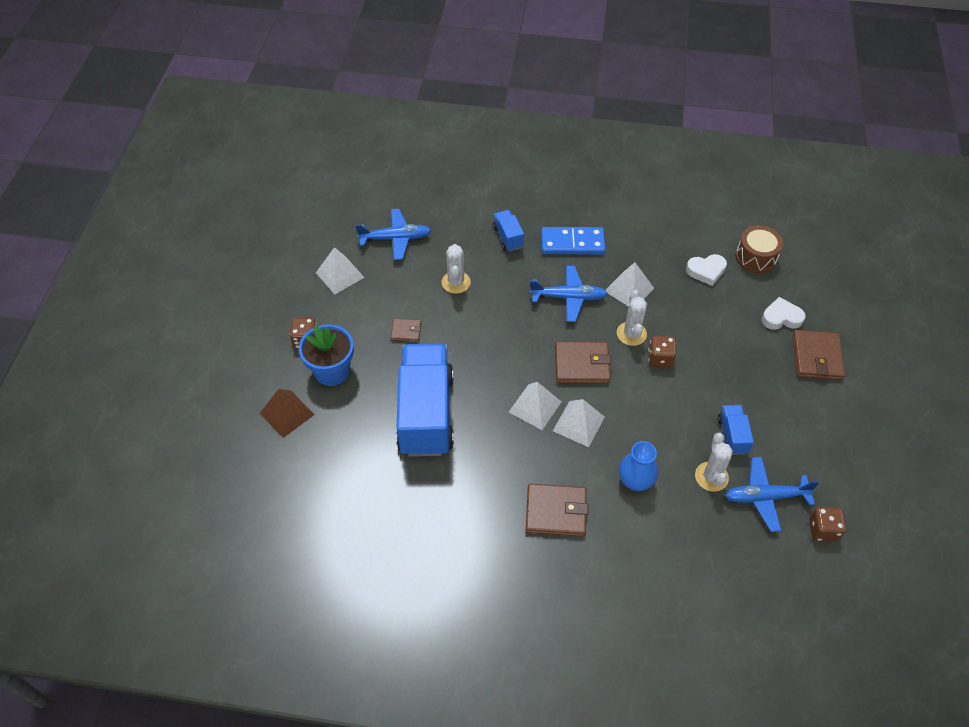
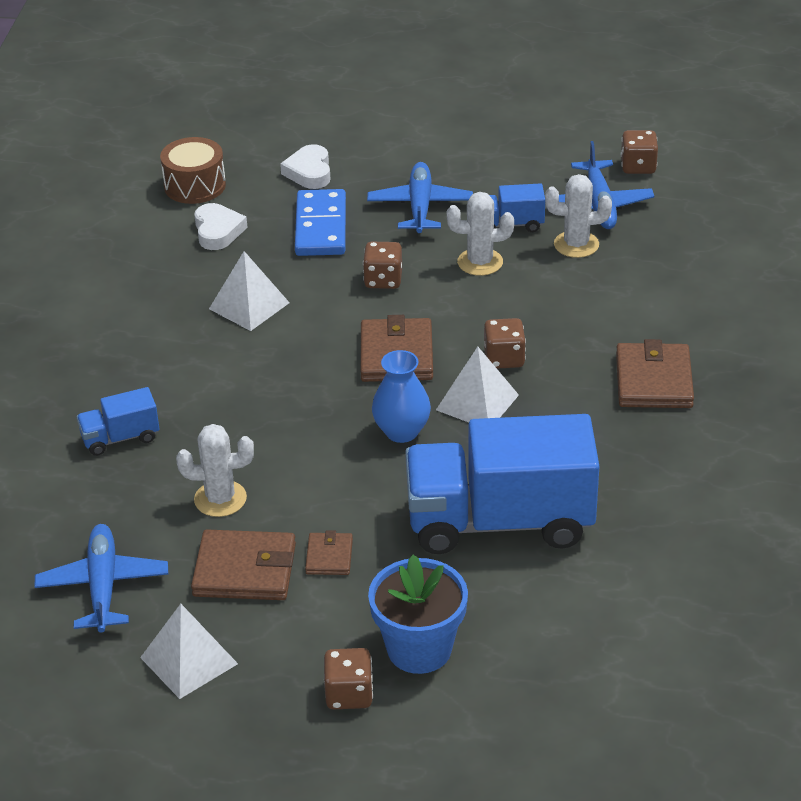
camera: 90 degrees left, 15 degrees down
brown pyramid [260,389,315,438] -> none
blue plane [530,266,608,322] -> blue plane moved to [367,162,473,233]
blue domino [541,227,606,254] -> blue domino moved to [295,189,346,256]
white pyramid [553,399,605,447] -> brown dice [484,318,526,369]
white cactus [617,290,647,346] -> white cactus moved to [447,192,514,276]
blue vase [619,441,658,491] -> blue vase moved to [372,350,431,443]
brown wallet [792,330,845,380] -> brown wallet moved to [191,529,296,600]

